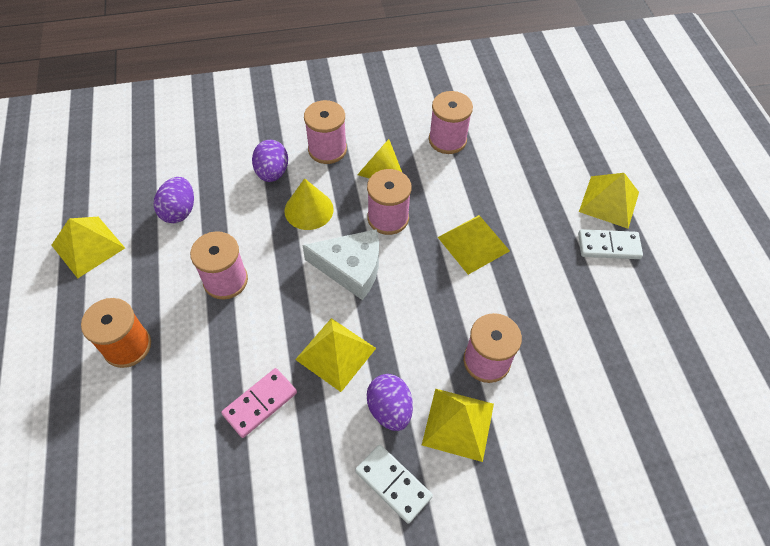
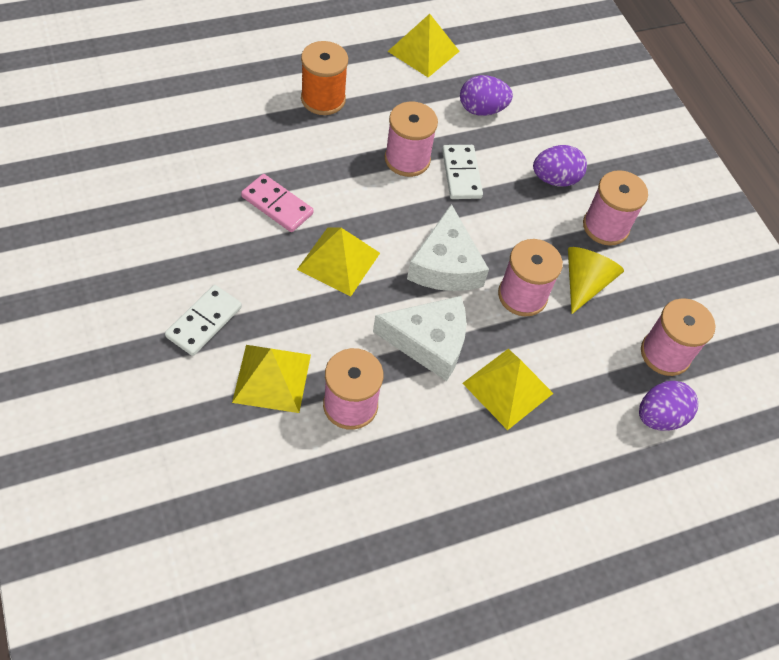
camera: 75 degrees right, 0 degrees up
yellow cone [284,178,334,230] -> none
purple egg [367,374,413,431] -> purple egg moved to [639,381,698,431]
white domino [578,229,643,259] -> white domino moved to [442,145,483,199]
yellow pyramid [579,173,639,229] -> none
none -> white cheese [373,296,467,381]

